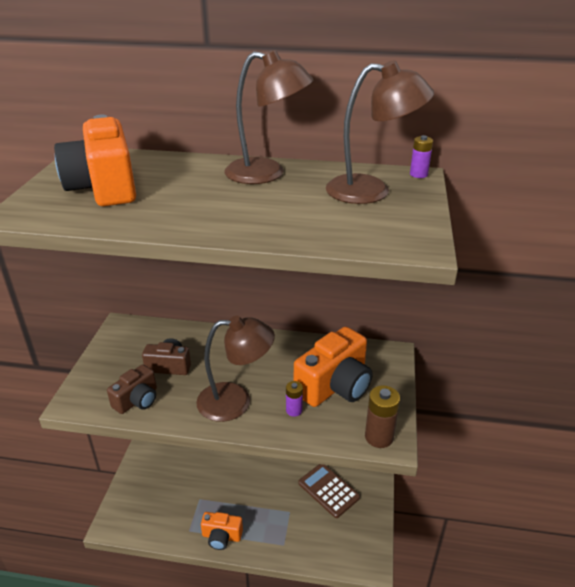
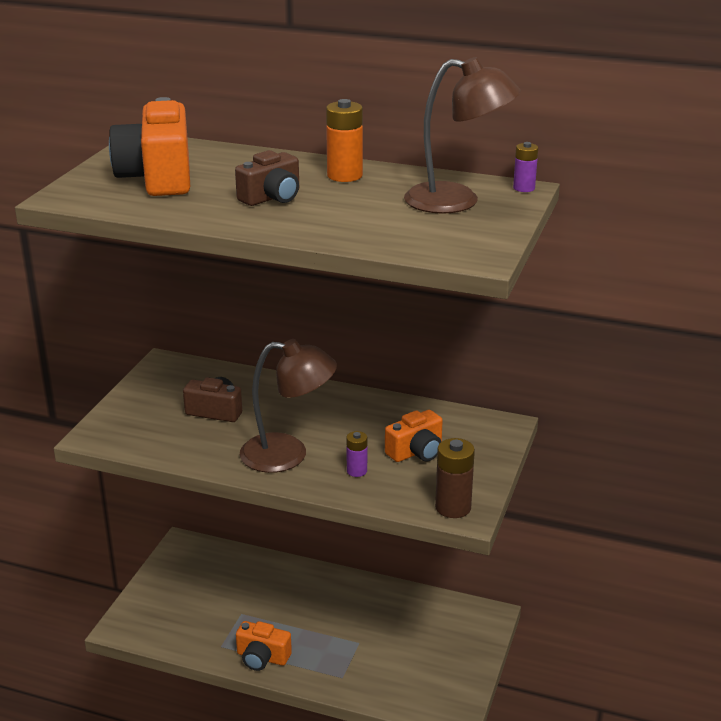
camera: 10 degrees right, 5 degrees down
brown camera [107,364,157,414] -> brown camera moved to [235,150,299,206]
brown lamp [225,50,313,184] -> orange battery [326,99,363,182]
orange camera [294,327,373,407] -> orange camera [385,410,443,462], size x0.58
brown calculator [298,464,360,518] -> none

